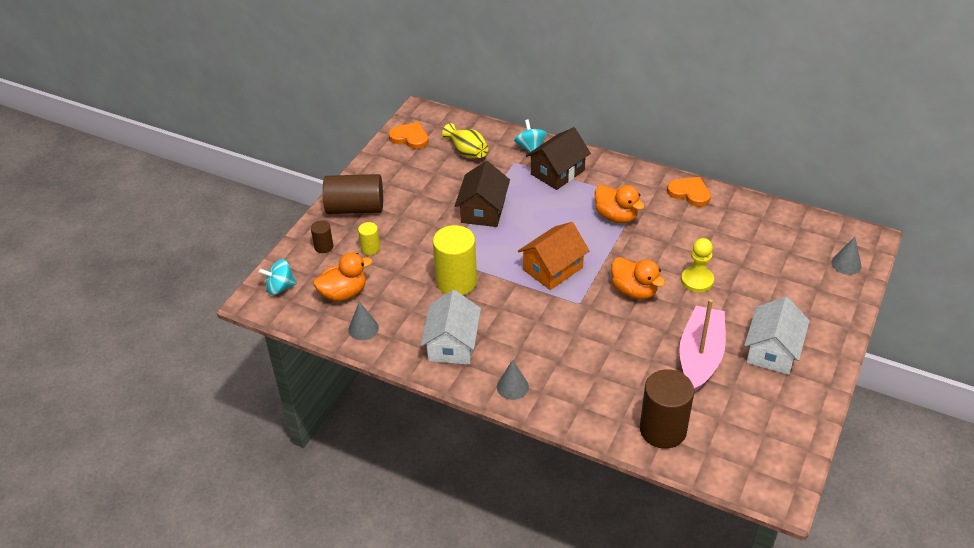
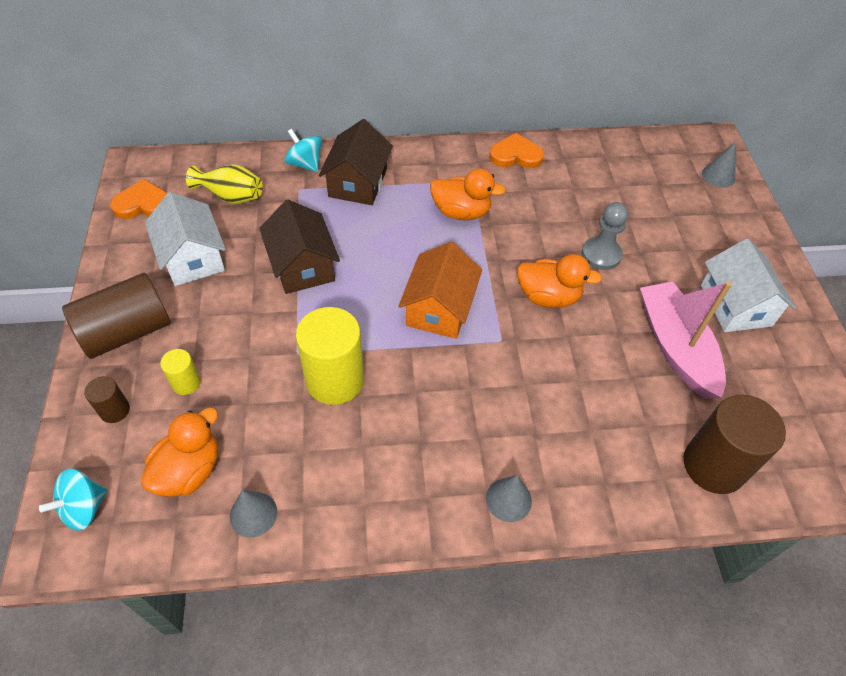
camera: 35 degrees left, 10 degrees up
white house [421,290,481,365] -> white house moved to [145,192,226,286]
yellow pawn [681,238,714,292] -> grey pawn [582,202,628,270]

